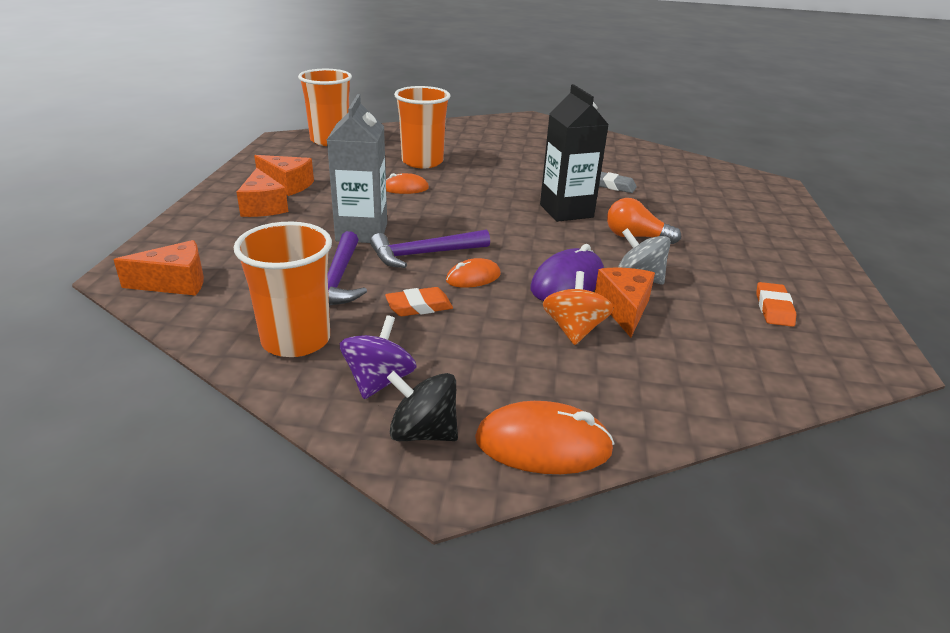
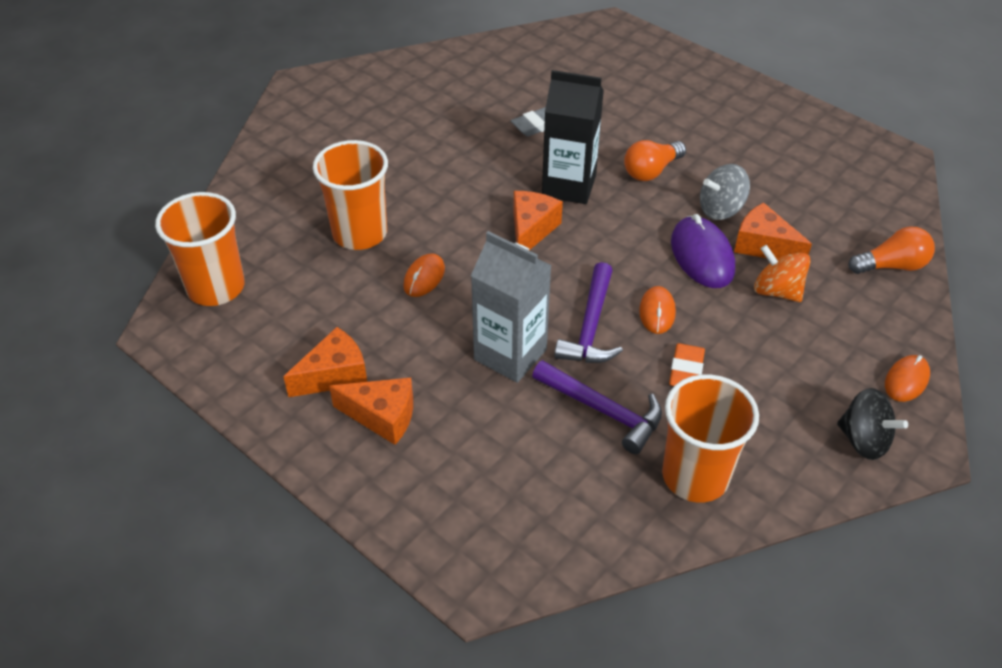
camera: 55 degrees left, 15 degrees up
orange cheese [114,240,204,296] -> orange cheese moved to [513,191,563,250]
purple spinning top [340,315,417,399] -> none
black spinning top [387,371,458,441] -> black spinning top turned 105 degrees counterclockwise [837,388,908,460]
orange mouse [475,401,614,474] -> orange mouse [885,355,930,402], size x0.60
orange eraser [756,282,796,327] -> none
none -> orange light bulb [849,227,935,274]

